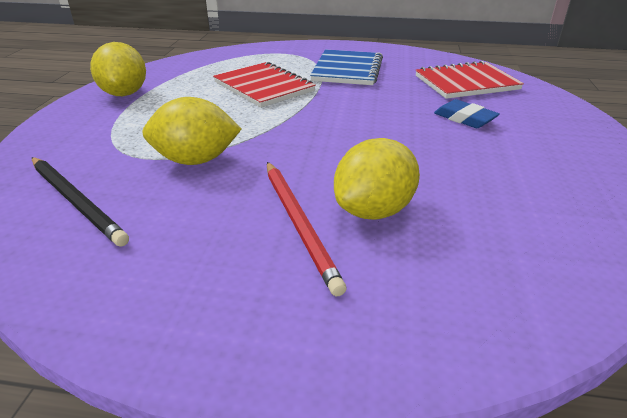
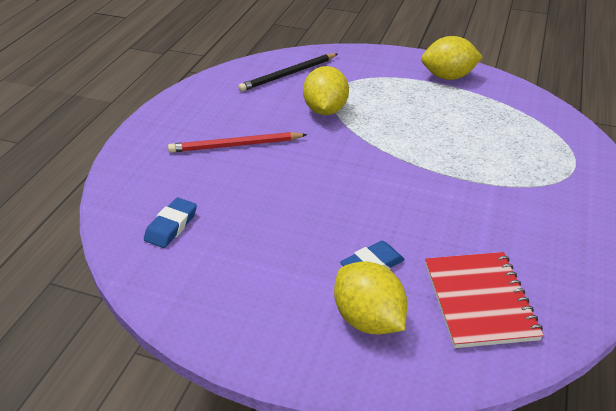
camera: 100 degrees right, 5 degrees up
red notebook [213,62,316,108] -> none
blue notebook [310,50,383,85] -> none
yellow lemon [334,138,420,219] -> yellow lemon moved to [334,261,407,335]
none -> blue eraser [144,198,197,248]

